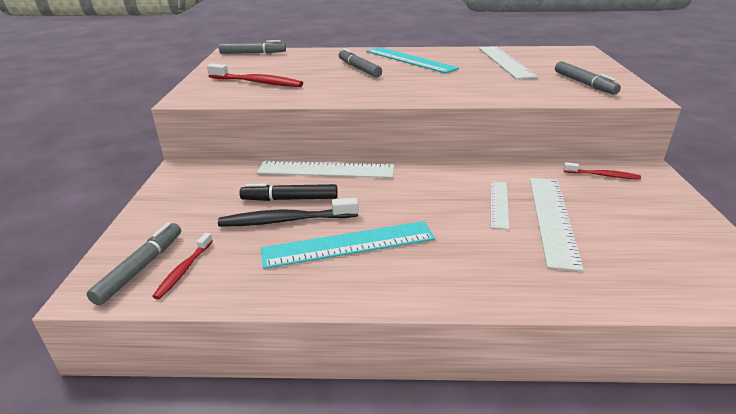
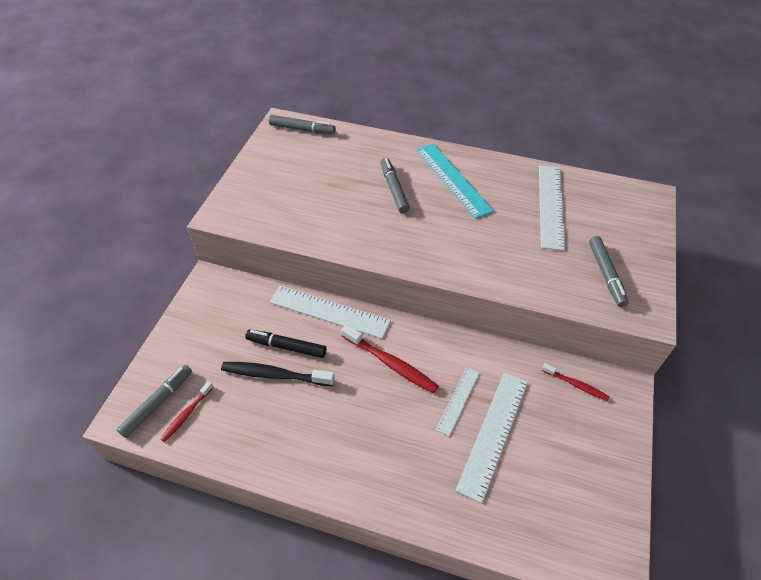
camera: 15 degrees right, 20 degrees up
red toothbrush [207,63,303,87] -> red toothbrush moved to [341,324,438,393]
turquoise ruler [261,221,435,269] -> none

